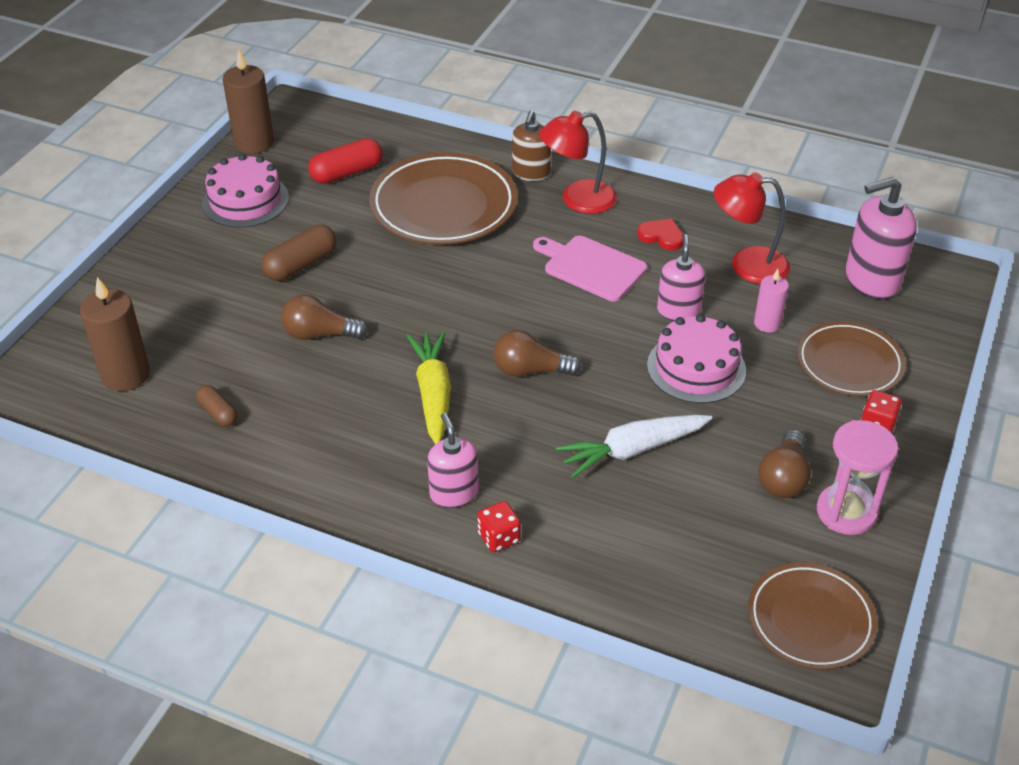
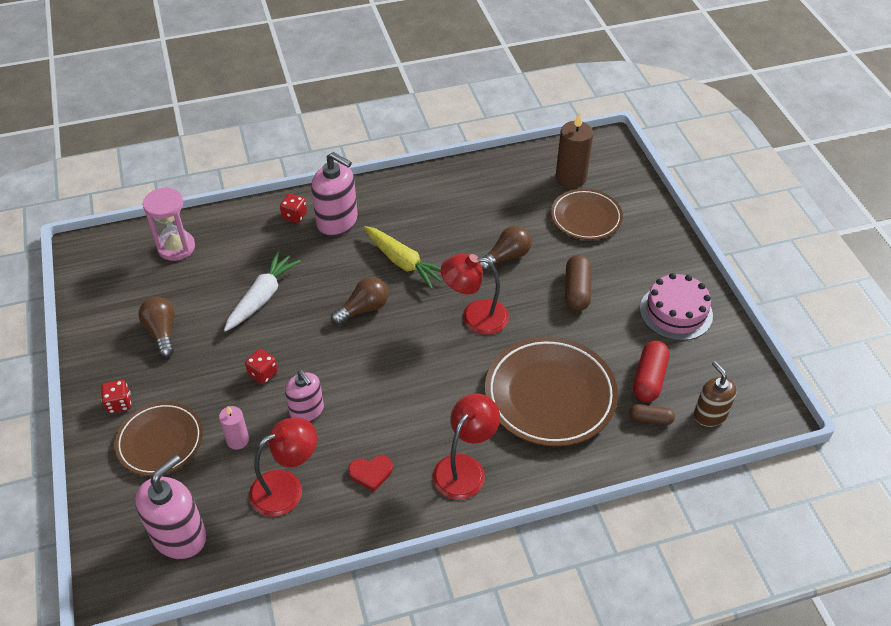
camera: 140 degrees right, 5 degrees up
brown capsule [196,385,238,427] -> brown capsule moved to [629,404,675,425]
brown candle [223,50,274,154] -> none
pink soap dispenser [427,413,479,508] -> pink soap dispenser [311,152,358,236], size x1.54
brown soap dispenser [512,110,551,181] -> brown soap dispenser moved to [694,361,737,427]
pink cutting board [533,236,647,301] -> none
pink cake [647,314,746,403] -> red dice [245,349,278,384]
brown plate [748,563,877,670] -> brown plate moved to [551,189,623,240]
pink hourglass [817,420,898,535] -> pink hourglass moved to [143,187,195,261]
none -> red lamp [441,254,509,335]

